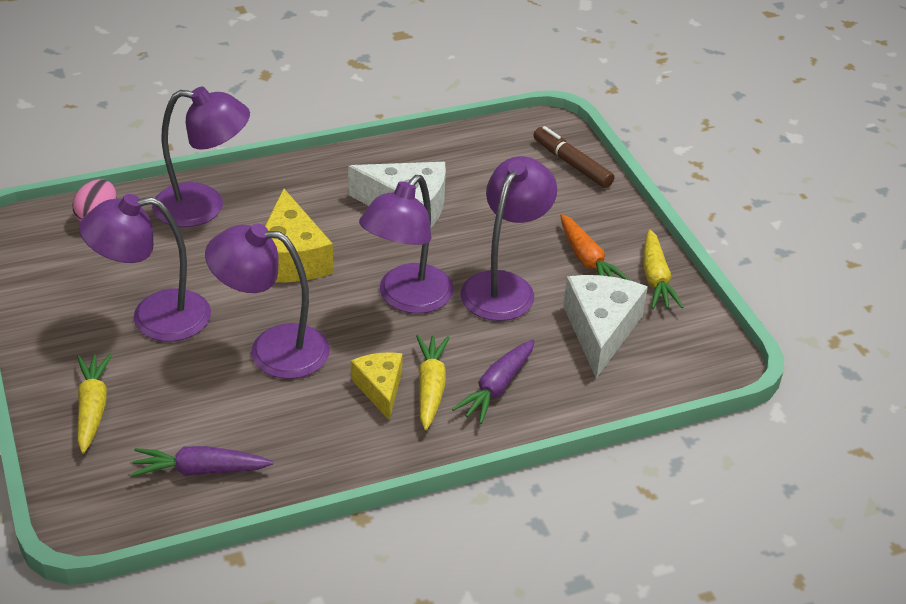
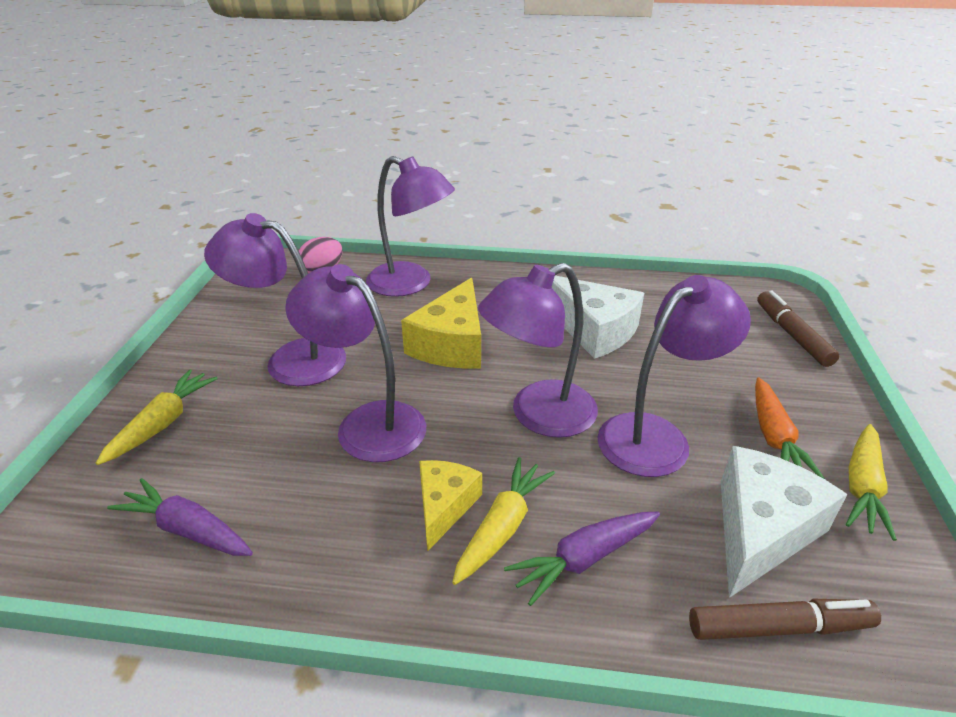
camera: 30 degrees right, 5 degrees down
none -> brown marker [689,599,881,640]

